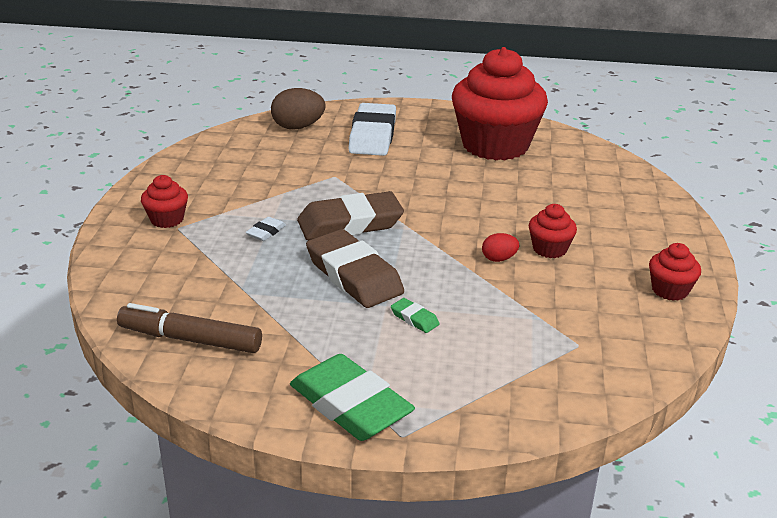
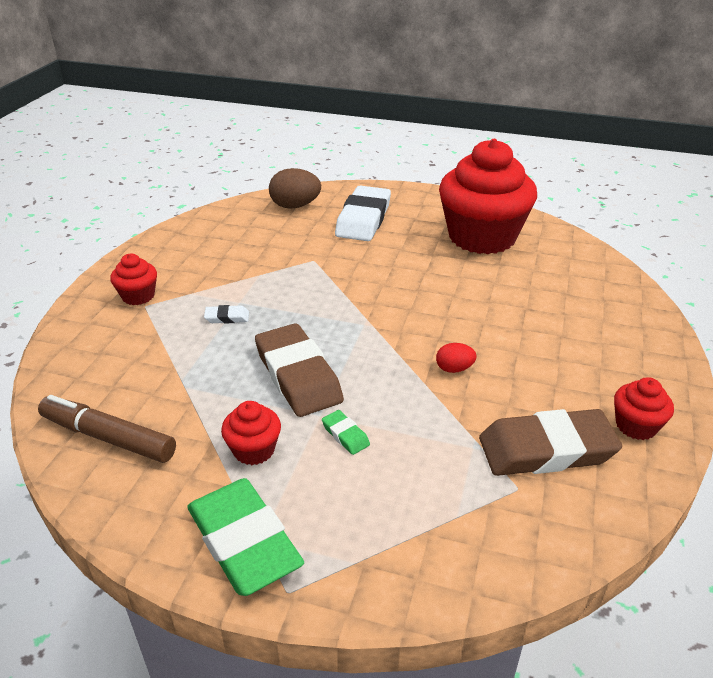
camera: 10 degrees right, 5 degrees up
white eraser [245,217,286,241] -> white eraser turned 45 degrees clockwise [204,305,249,324]
brown eraser [297,191,404,240] -> brown eraser moved to [479,409,622,476]
red cupcake [529,204,577,258] -> red cupcake moved to [221,401,281,465]

